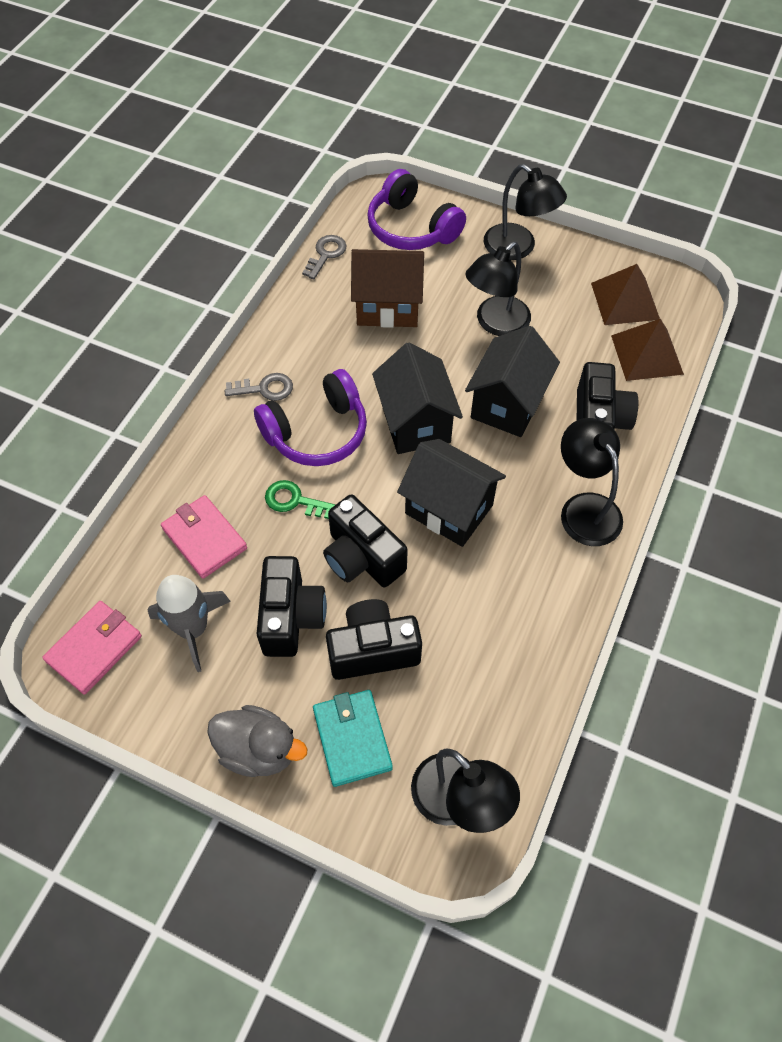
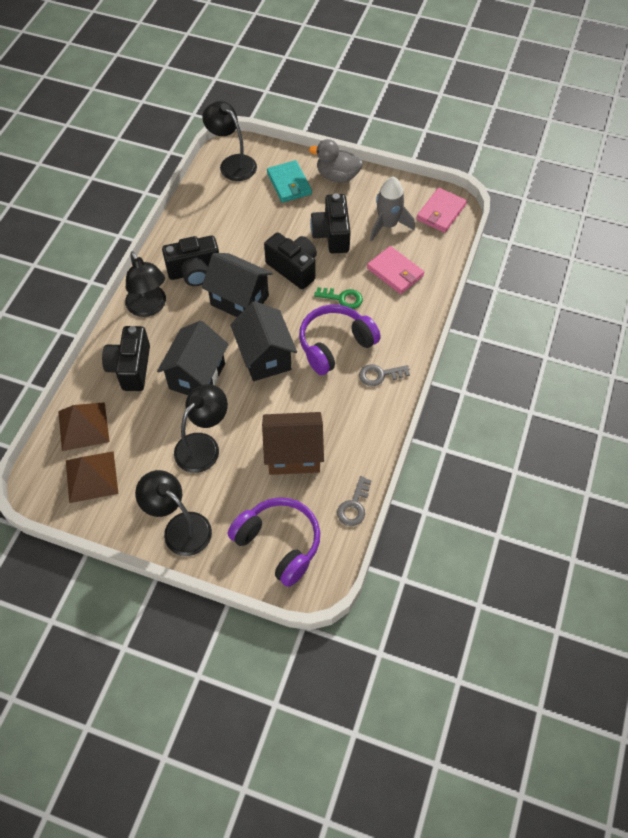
camera: 175 degrees right, 0 degrees up
black camera [326,599,422,680] -> black camera moved to [162,236,219,286]

